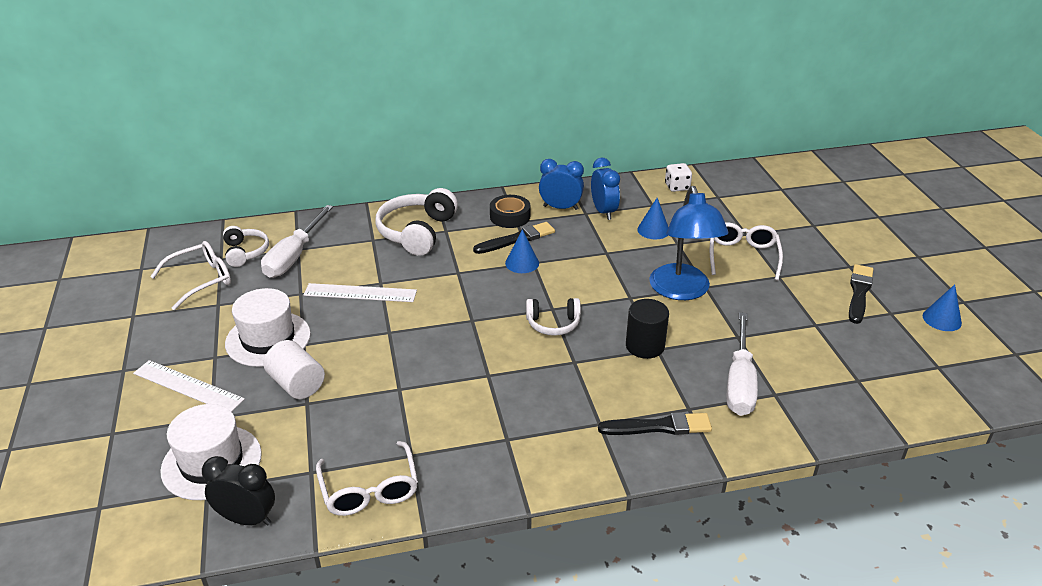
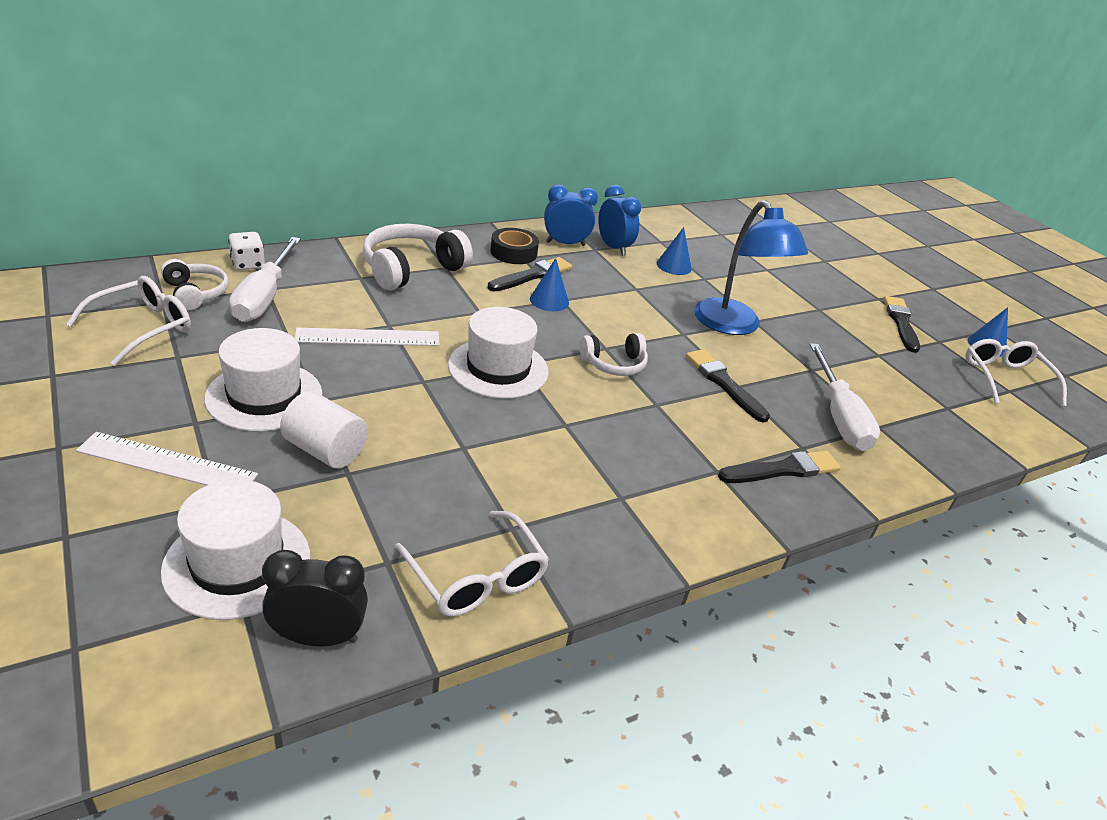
camera: 20 degrees left, 0 degrees up
white headphones [375,188,458,256] -> white headphones turned 45 degrees clockwise [363,224,473,290]
black cylinder [626,299,669,359] -> black brush [686,349,770,423]
white dice [665,163,692,192] -> white dice moved to [228,232,265,270]
white glasses [710,222,783,281] -> white glasses moved to [965,339,1067,407]
none -> white hat [448,307,549,399]

